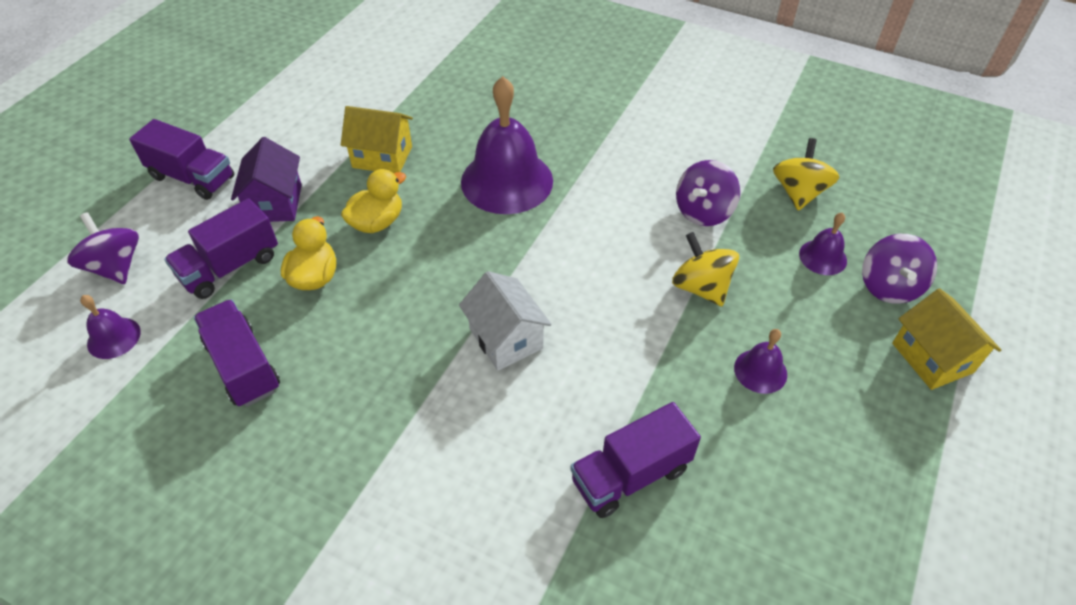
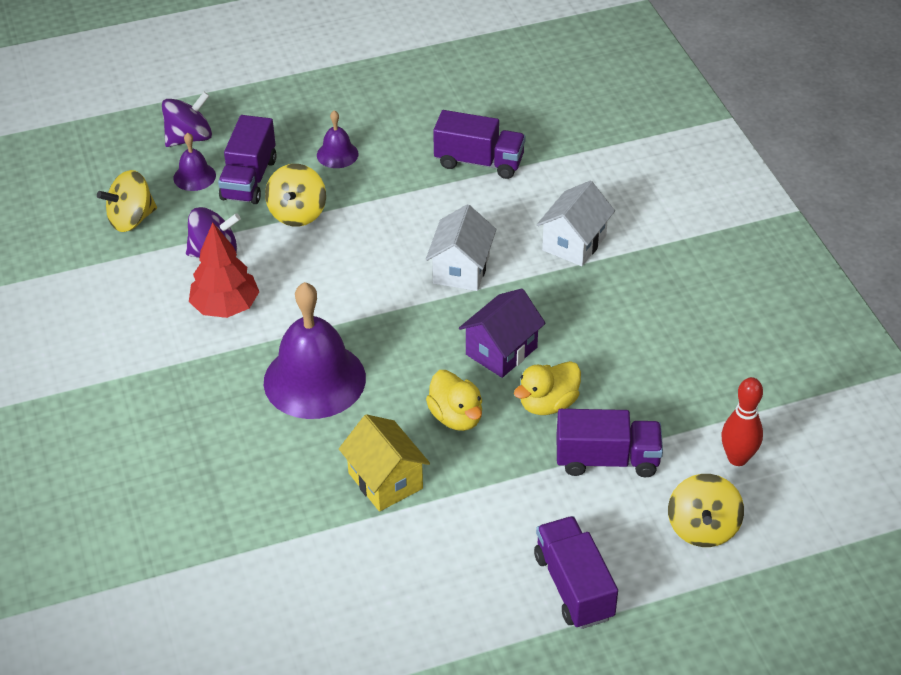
camera: 135 degrees left, 5 degrees down
purple spinning top [67,212,139,284] -> yellow spinning top [668,474,744,547]
purple bell [80,295,141,359] -> red bowling pin [722,377,763,466]
purple truck [194,299,280,407] -> purple truck moved to [218,115,277,204]
purple house [231,137,302,222] -> purple house moved to [459,288,546,378]
yellow duck [341,169,406,233] -> yellow duck turned 120 degrees counterclockwise [426,370,482,431]
yellow house [892,288,1001,390] -> none
none -> red tree [189,222,259,318]
none -> white house [537,181,615,266]

